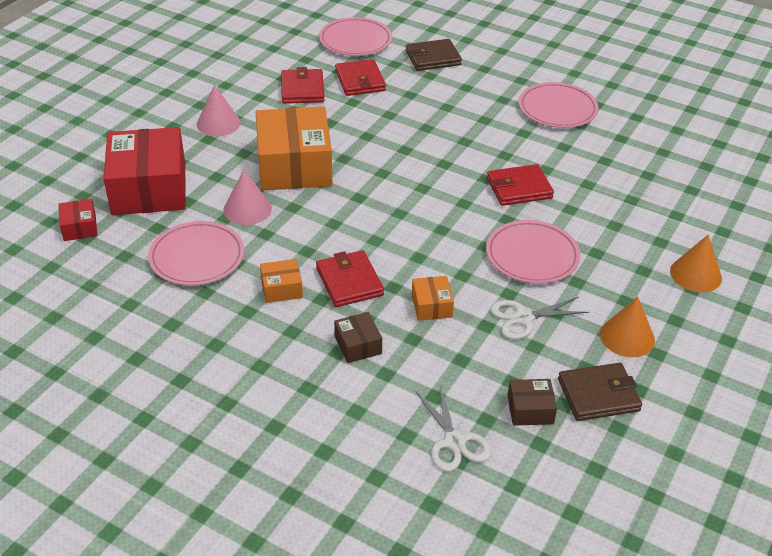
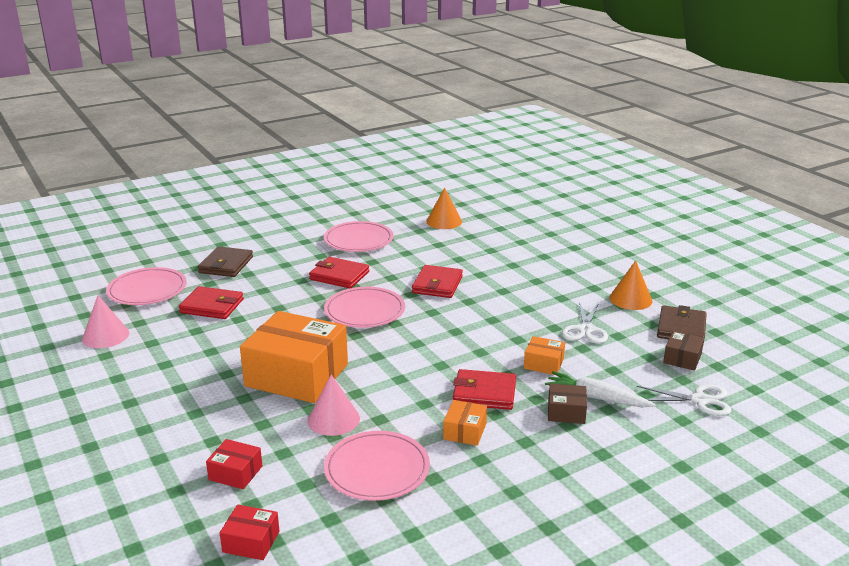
camera: 60 degrees left, 15 degrees down
red box [104,127,186,215] -> red box [206,439,262,489], size x0.44
pink cone [197,85,241,136] -> pink cone moved to [82,296,129,348]
red wallet [281,67,324,104] -> red wallet moved to [309,257,369,288]
pink plate [486,220,581,284] -> pink plate moved to [324,287,405,328]
orange cone [670,235,722,292] -> orange cone moved to [426,187,462,229]
none -> white carrot [545,371,656,407]

